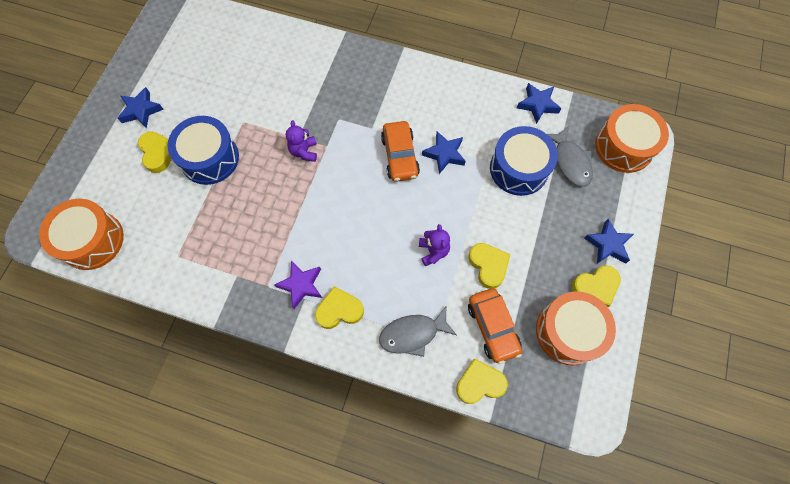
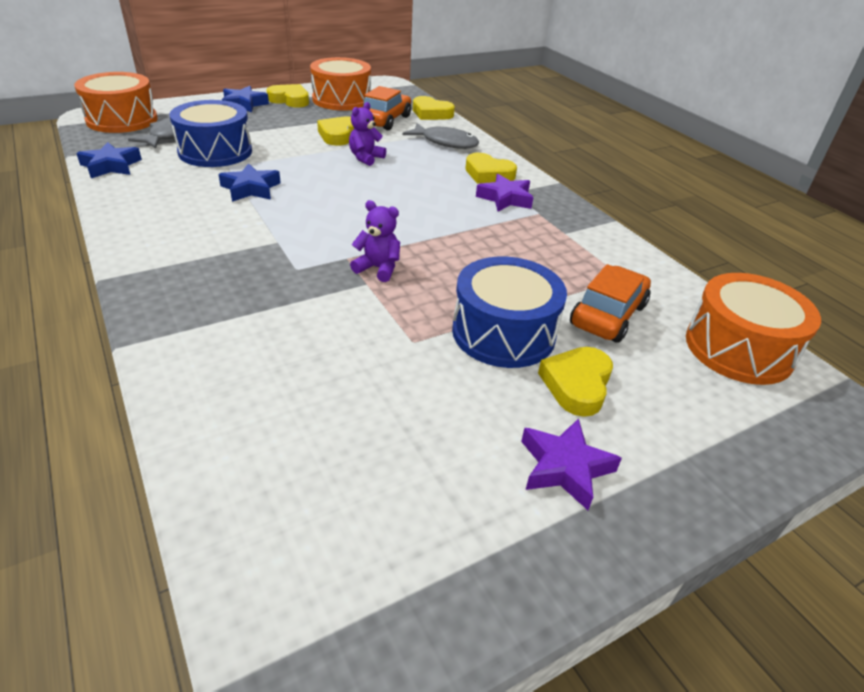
camera: 140 degrees left, 30 degrees down
blue star [118,87,164,129] -> purple star [521,418,622,510]
purple teddy bear [286,120,317,162] -> purple teddy bear turned 105 degrees counterclockwise [350,200,400,282]
orange car [381,121,420,182] -> orange car moved to [570,264,651,343]

